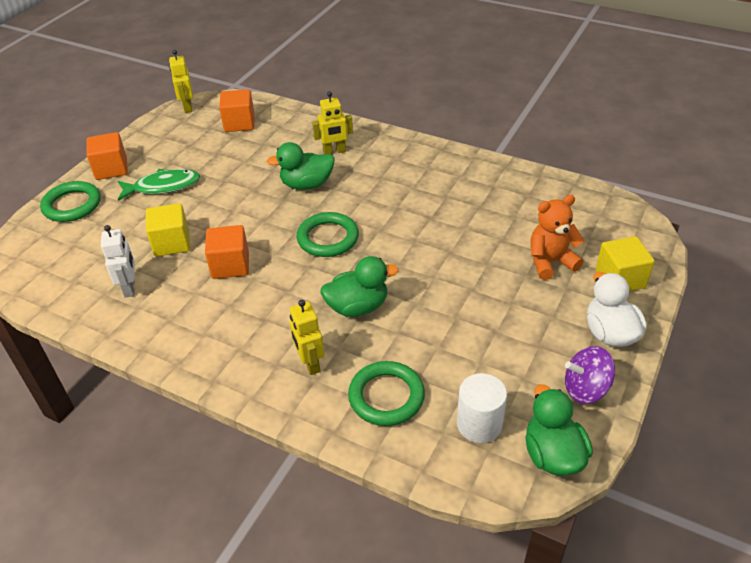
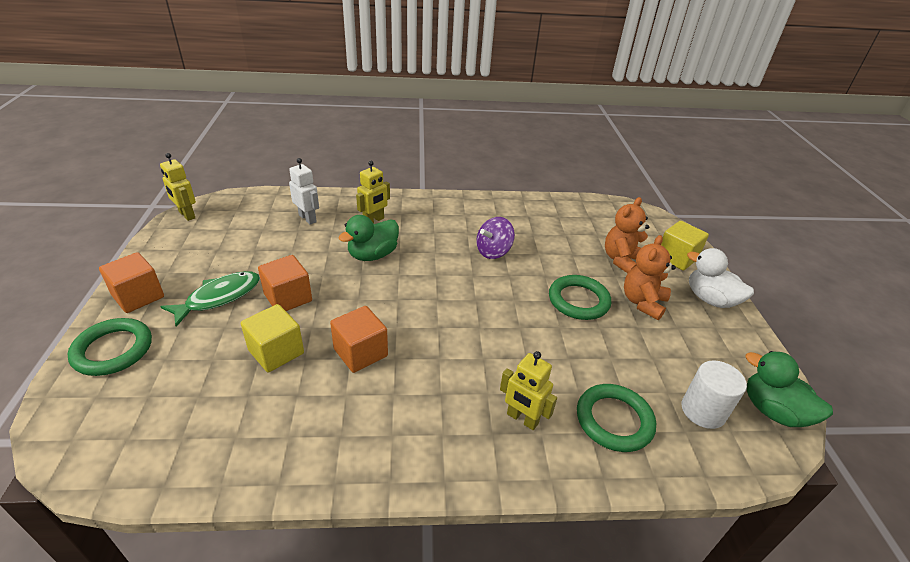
camera: 35 degrees left, 5 degrees down
white robot [101,225,135,298] -> white robot moved to [289,158,319,225]
orange cube [219,89,255,132] -> orange cube moved to [258,255,312,311]
green ring [297,212,359,257] -> green ring moved to [549,275,611,320]
green duck [320,256,399,317] -> none
purple spinning top [565,346,615,404] -> purple spinning top moved to [476,217,515,259]
none -> orange teddy bear [624,235,676,320]

